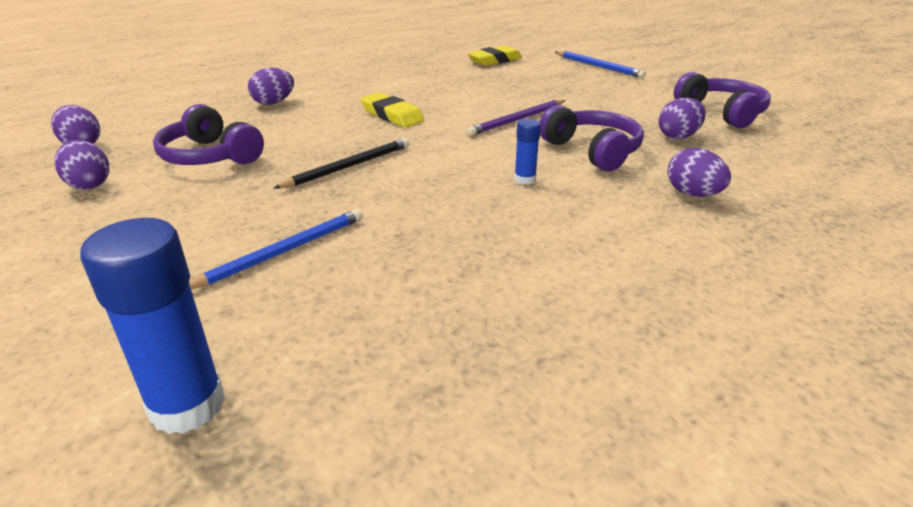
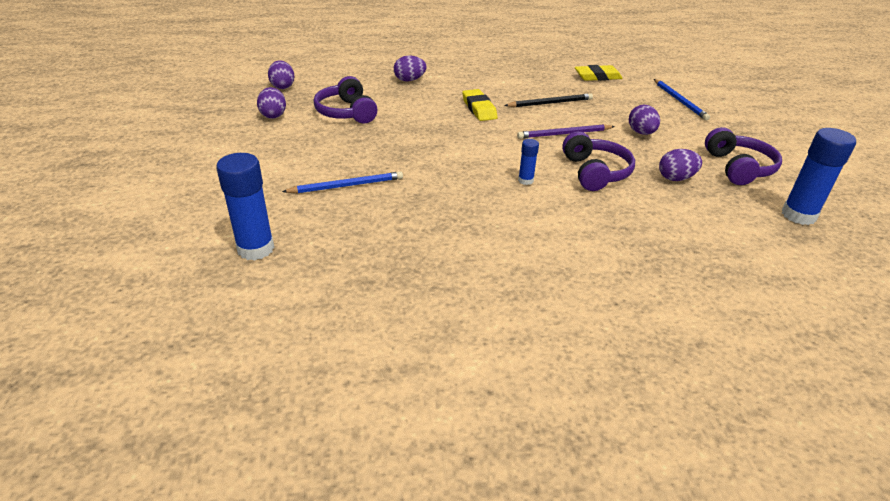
camera: 25 degrees right, 5 degrees up
black pencil [273,138,410,189] -> black pencil moved to [504,93,593,107]
purple egg [667,148,731,197] -> purple egg moved to [629,104,660,135]
none -> blue glue stick [782,128,856,225]

